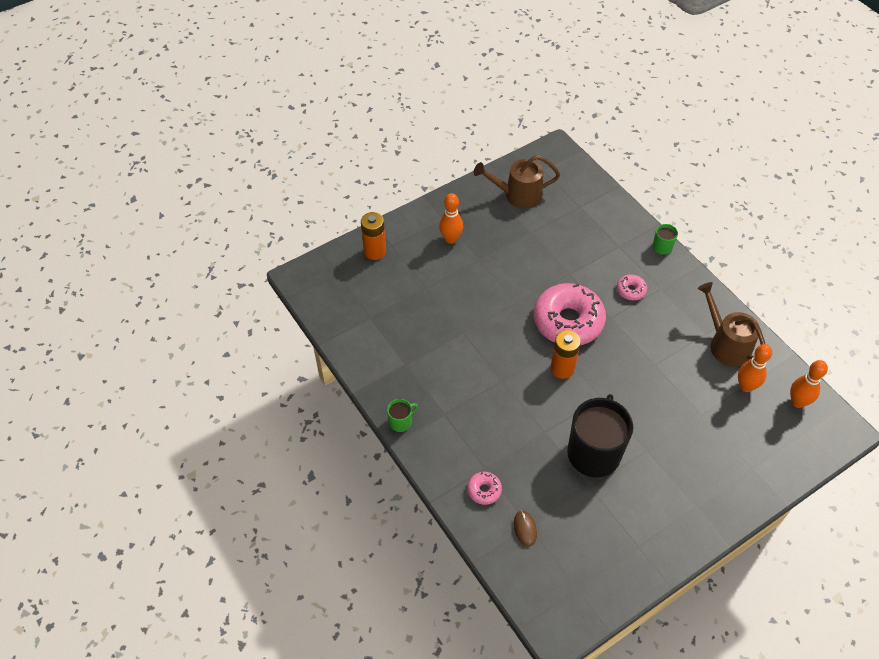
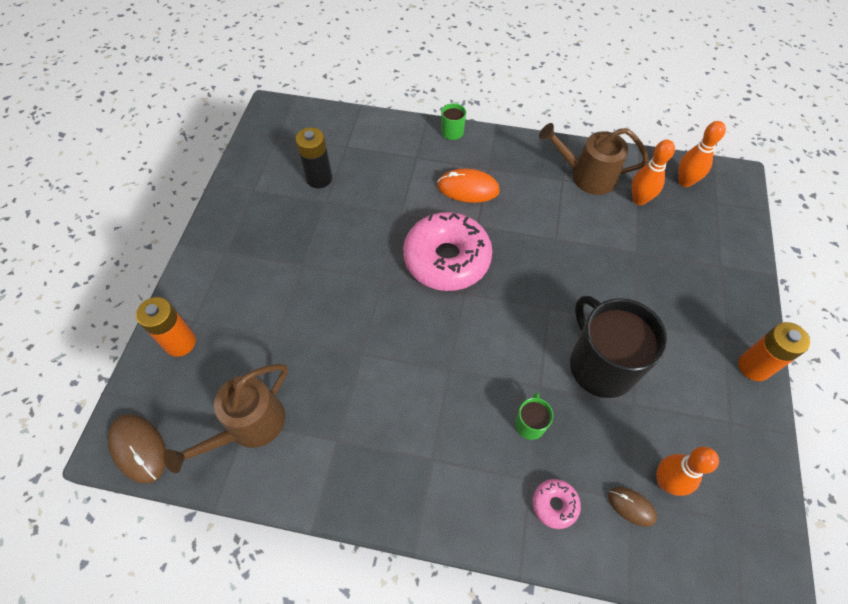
camera: 45 degrees left, 5 degrees up
green mug [387,399,418,432] -> green mug moved to [515,392,553,440]
orange bowling pin [439,193,463,244] -> orange bowling pin moved to [656,447,719,496]
brown watering can [474,155,560,209] -> brown watering can moved to [163,364,288,473]
orange battery [550,330,581,379] -> orange battery moved to [738,322,810,381]
pink donut [617,274,647,300] -> orange mouse [437,168,500,203]
none -> brown mouse [108,414,166,484]
none -> black battery [296,127,332,188]

